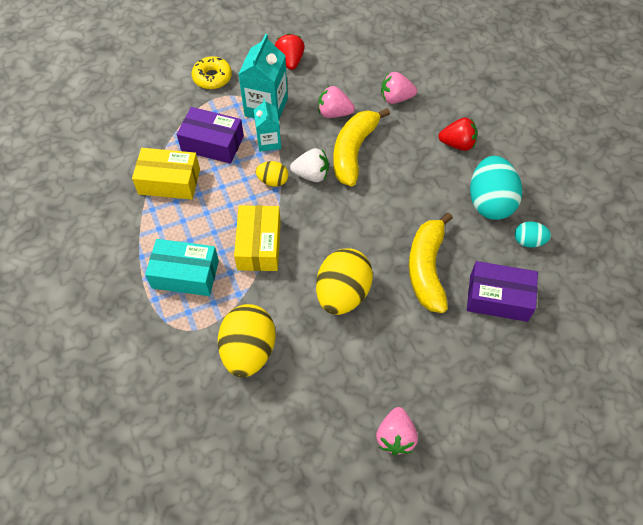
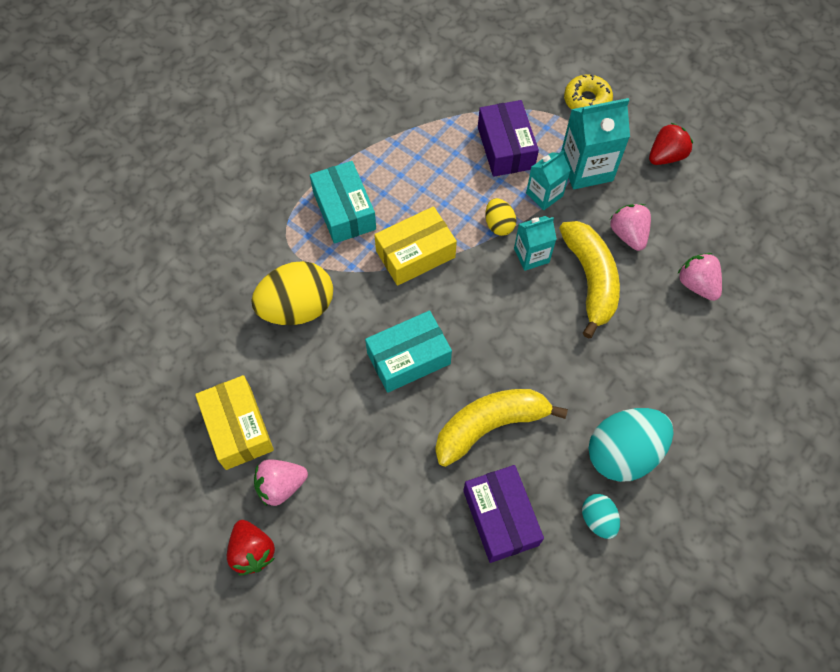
camera: 60 degrees right, 5 degrees up
yellow box [132,148,200,200] -> yellow box moved to [195,375,274,470]
white strawberry [290,148,329,182] -> turquoise carton [514,216,557,271]
yellow egg [316,248,373,315] -> turquoise box [365,311,452,393]
yellow banana [333,108,390,186] -> yellow banana turned 90 degrees clockwise [559,221,620,339]
red strawberry [438,118,478,151] -> red strawberry moved to [227,520,275,575]

